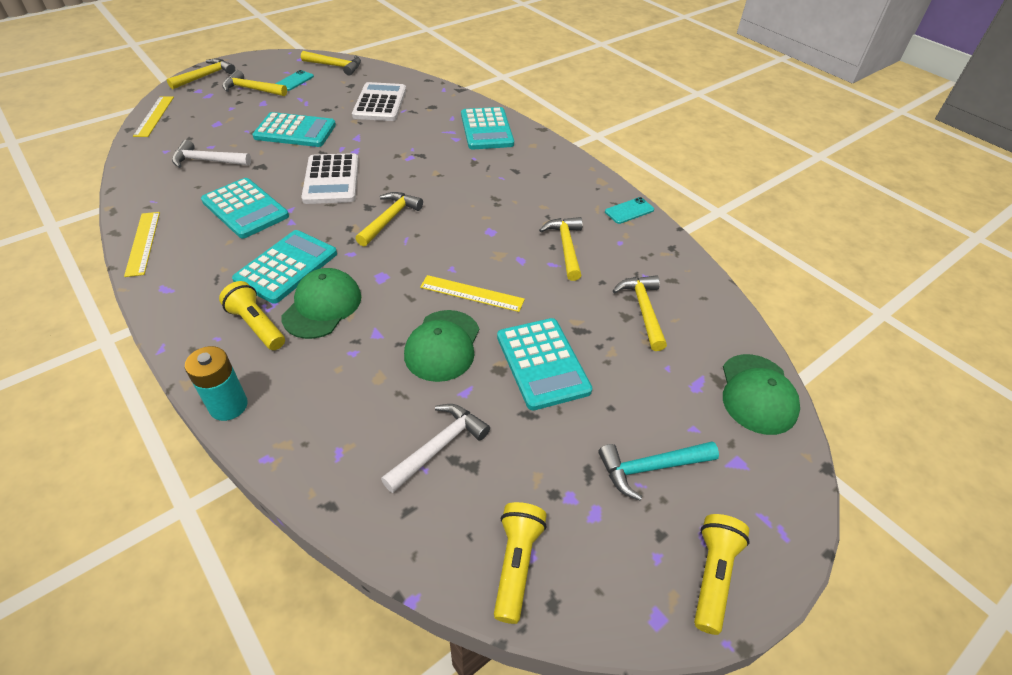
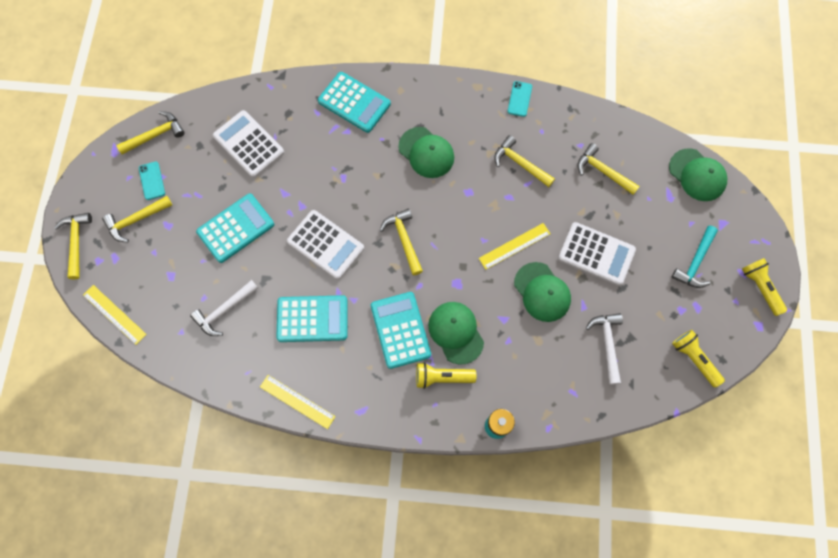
camera: 45 degrees left, 25 degrees up
turquoise calculator [497,318,592,410] -> white calculator [558,222,636,286]
none -> green cap [398,127,454,178]

